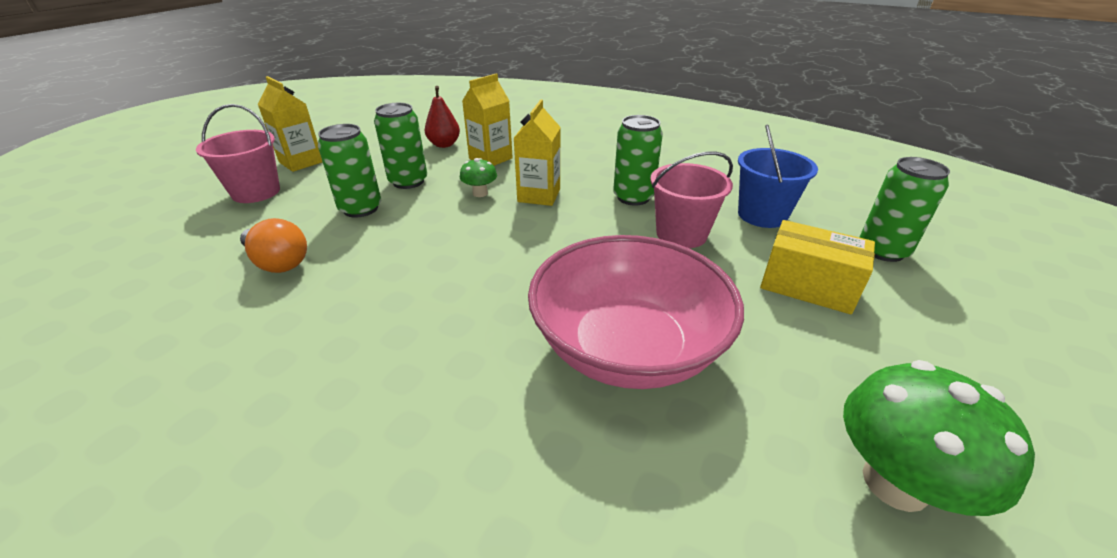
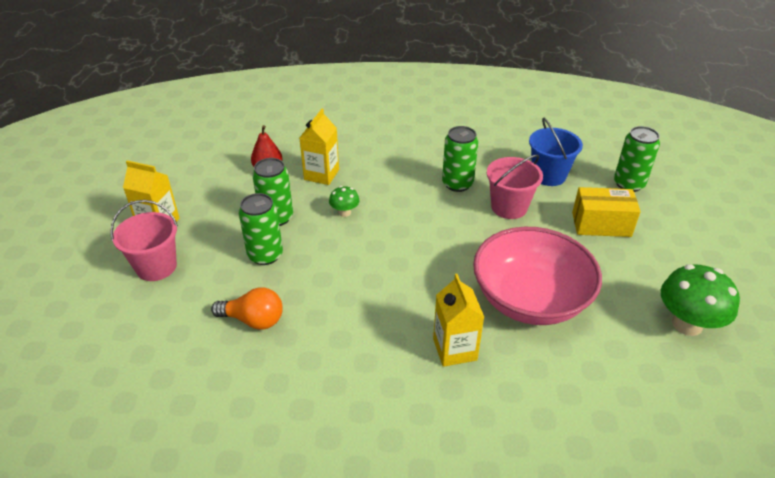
camera: 25 degrees left, 5 degrees up
yellow carton [514,100,561,206] -> yellow carton moved to [433,274,484,367]

